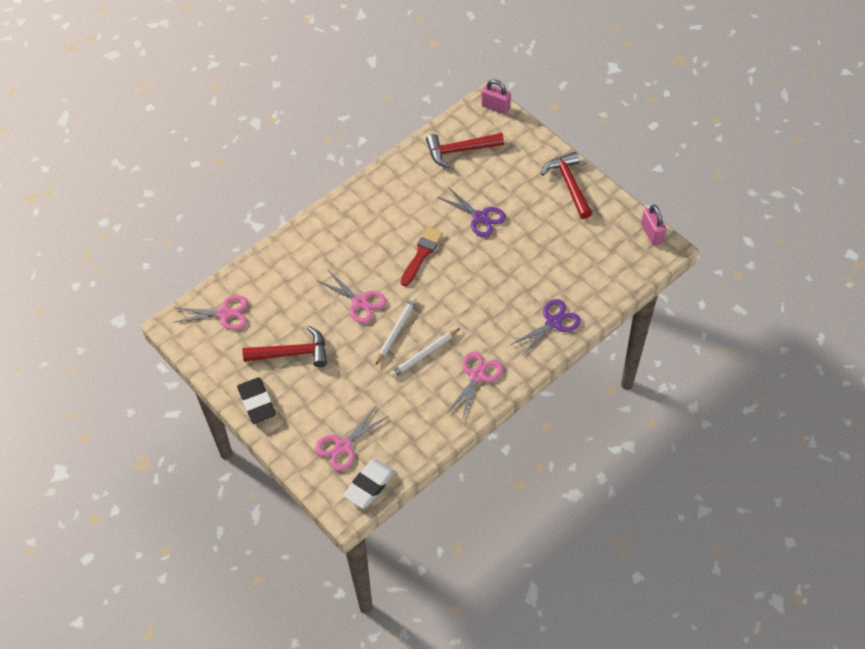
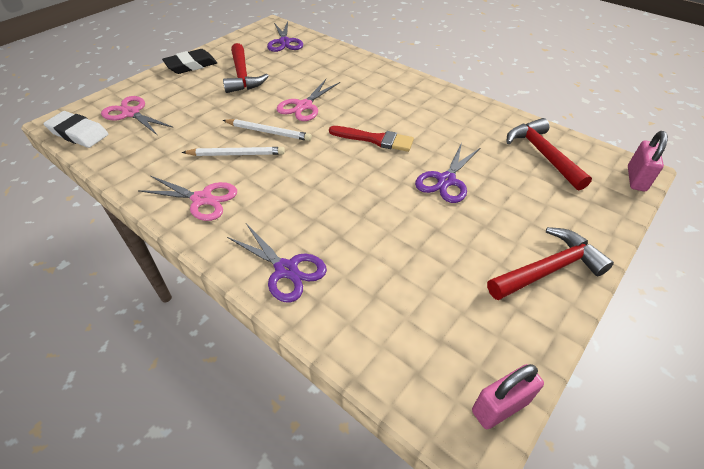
camera: 80 degrees right, 10 degrees down
pink scissors [173,295,248,330] -> purple scissors [267,22,303,52]
white pencil [390,328,460,378] -> white pencil turned 135 degrees clockwise [182,147,285,156]

